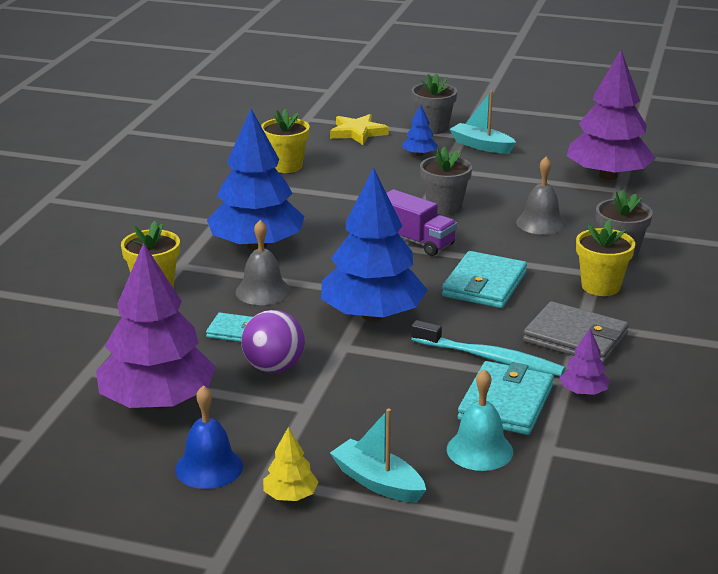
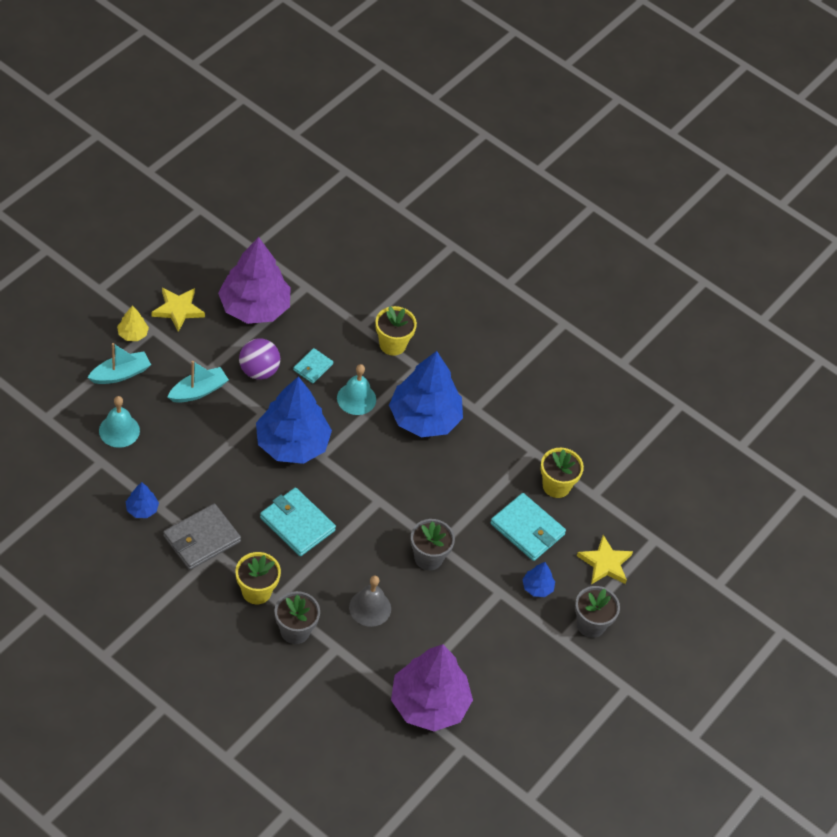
camera: 105 degrees right, 25 degrees up
blue bell [175,385,243,489] -> yellow star [151,288,205,332]
grey bell [236,220,291,305] -> turquoise bell [337,364,376,415]
purple truck [387,189,457,256] -> none
turquoise toothbrush [411,320,565,376] -> none
turquoise boat [449,91,516,154] -> turquoise boat moved to [168,361,229,403]
turquoise wallet [458,361,554,435] -> turquoise wallet moved to [490,493,566,561]
purple tree [560,329,610,395] -> blue tree [126,482,159,518]

